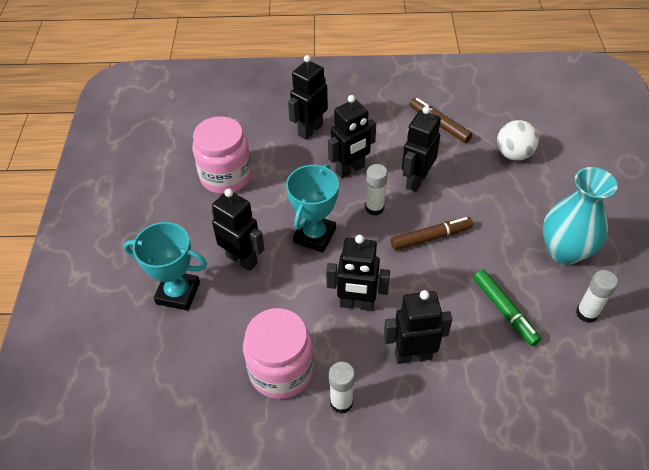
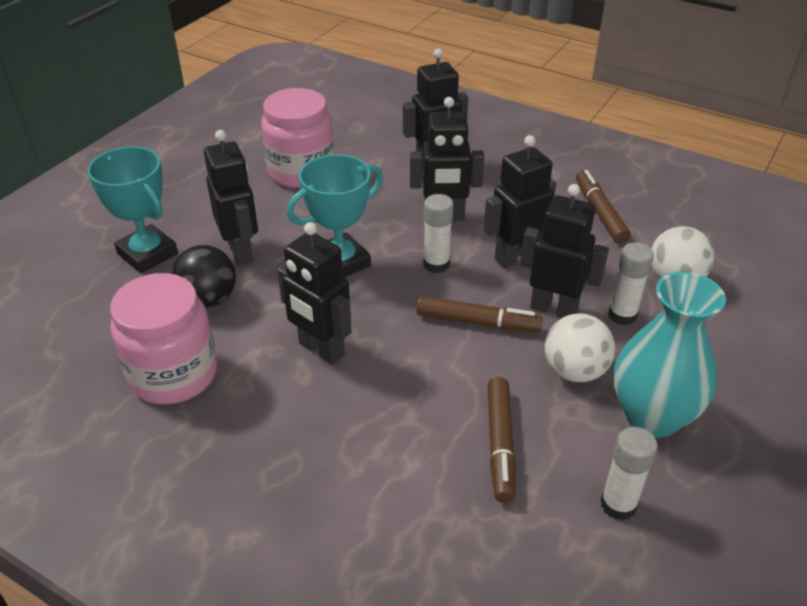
camera: 30 degrees right, 10 degrees down
white glue stick [329,362,355,413] -> white glue stick moved to [608,242,654,325]
black robot [383,290,453,364] -> black robot moved to [520,184,609,318]
green marker [473,269,541,346] -> brown marker [488,377,516,503]
none -> black ball [171,245,236,308]
none -> white ball [545,313,615,382]

